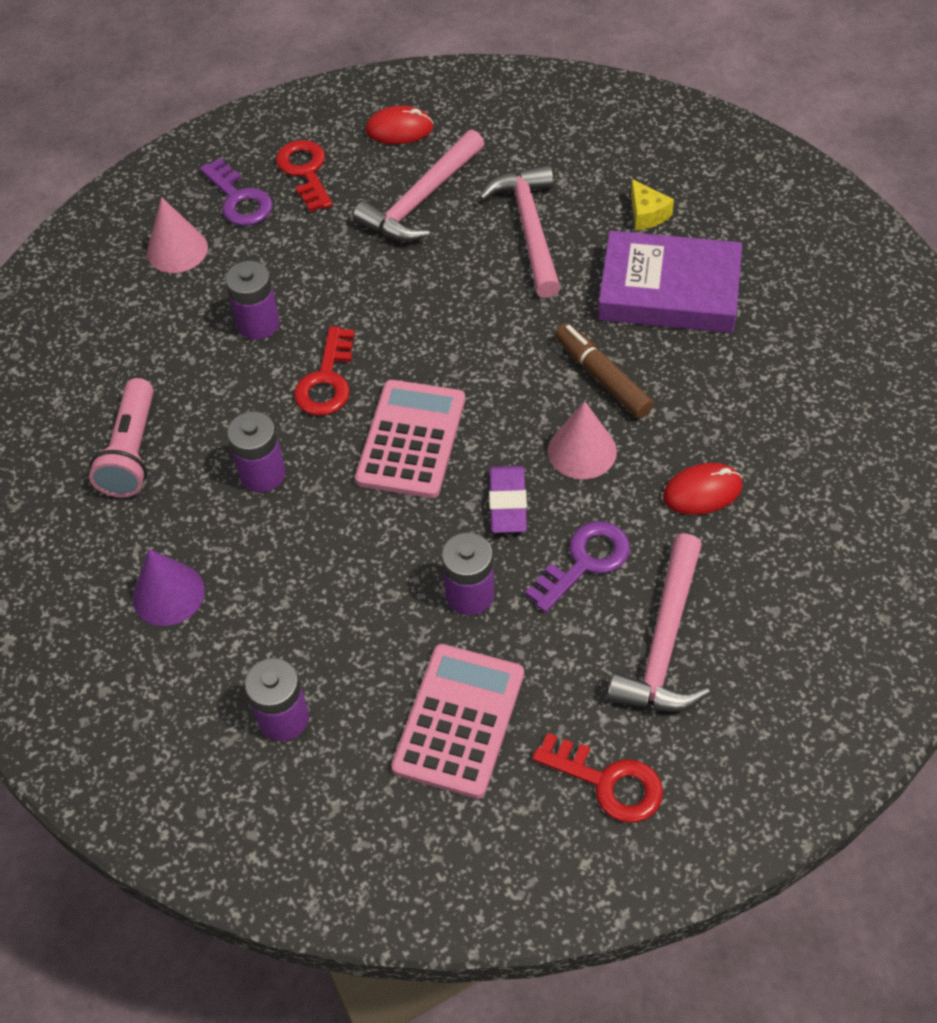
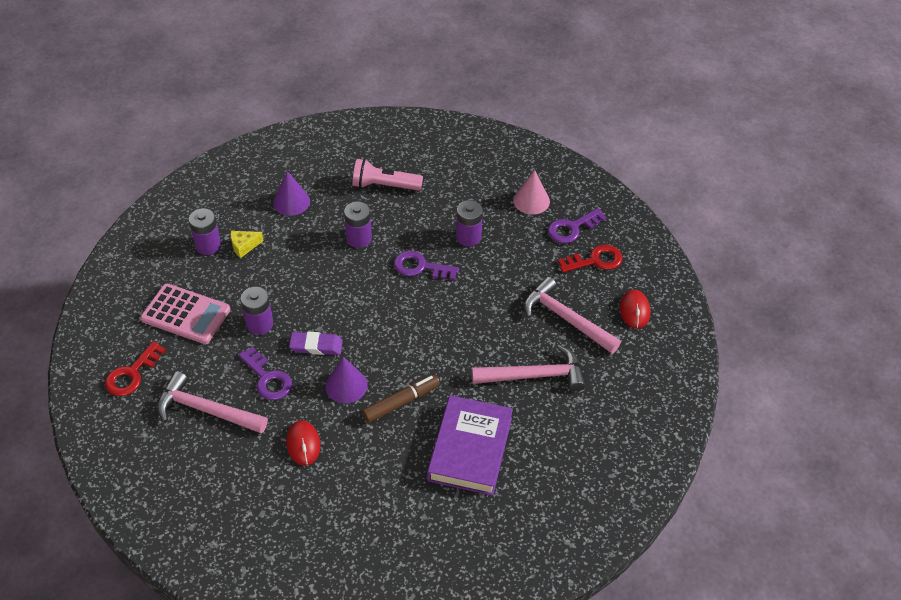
camera: 90 degrees right, 5 degrees down
red key [294,326,355,416] -> purple key [394,251,459,280]
pink calculator [355,380,465,498] -> none
pink cone [548,401,617,479] -> purple cone [325,357,367,403]
yellow cheese [631,179,674,230] -> yellow cheese moved to [230,231,264,258]

